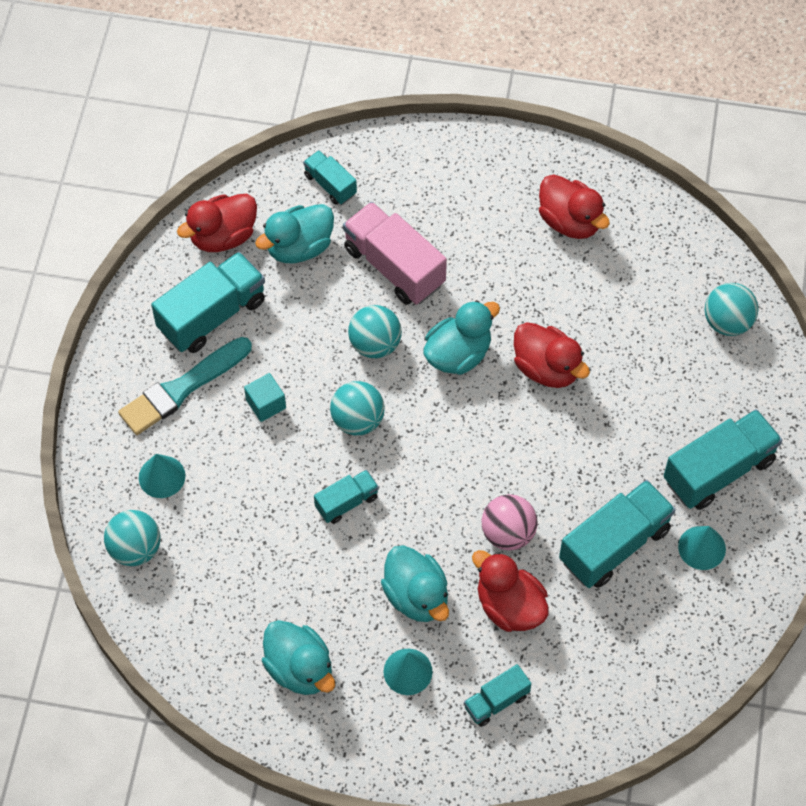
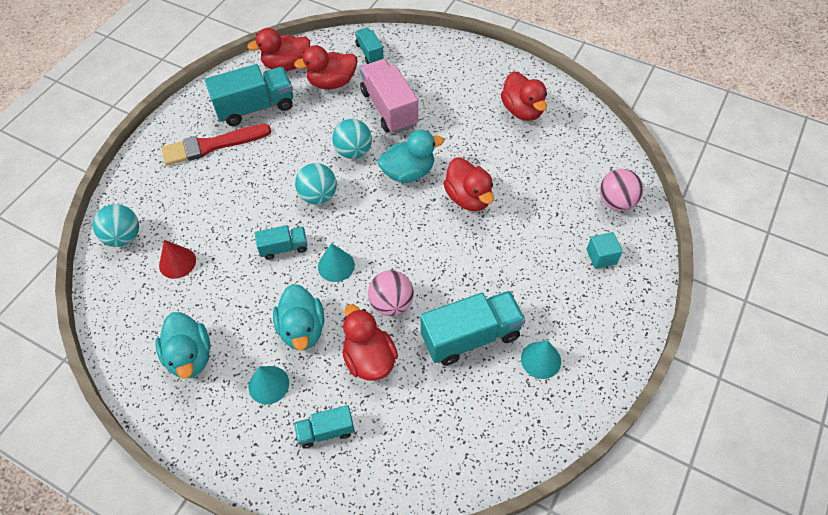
camera: 20 degrees right, 5 degrees down
turquoise brush [118,337,252,435] -> red brush [161,124,271,166]
turquoise cone [139,454,185,498] -> turquoise cone moved to [318,243,355,282]
turquoise cube [244,373,286,422] -> turquoise cube moved to [586,232,623,269]
turquoise duck [255,204,334,263] -> red duck [294,45,357,89]
turquoise truck [664,409,782,510] -> none
turquoise ball [705,283,758,336] -> pink ball [600,169,644,211]
none -> red cone [159,240,196,279]

